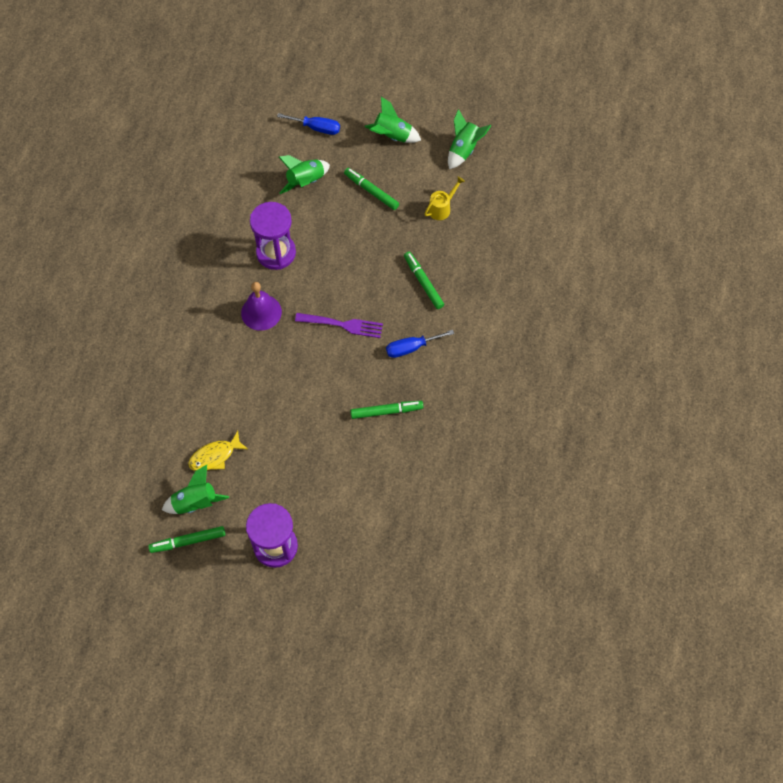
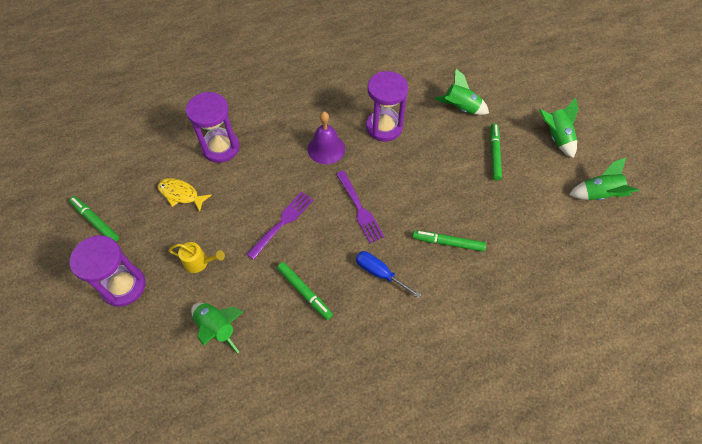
camera: 55 degrees right, 5 degrees down
green rocket [162,465,229,514] -> green rocket moved to [191,303,243,353]
blue screwdriver [277,113,340,135] -> none
green marker [404,252,444,309] -> green marker turned 105 degrees counterclockwise [412,230,486,252]
yellow watering can [424,176,465,220] -> yellow watering can moved to [169,242,225,273]
none -> purple hourglass [186,92,240,163]
none -> purple fork [246,191,314,260]

